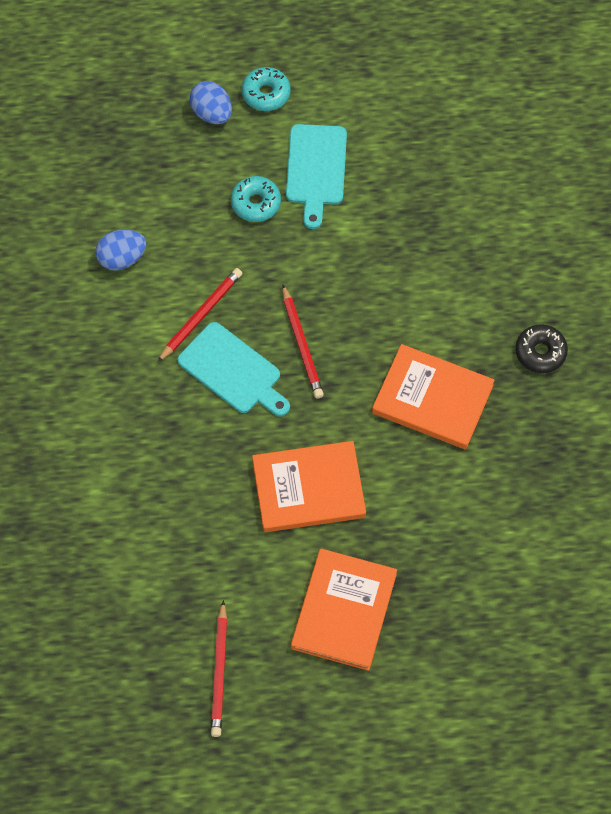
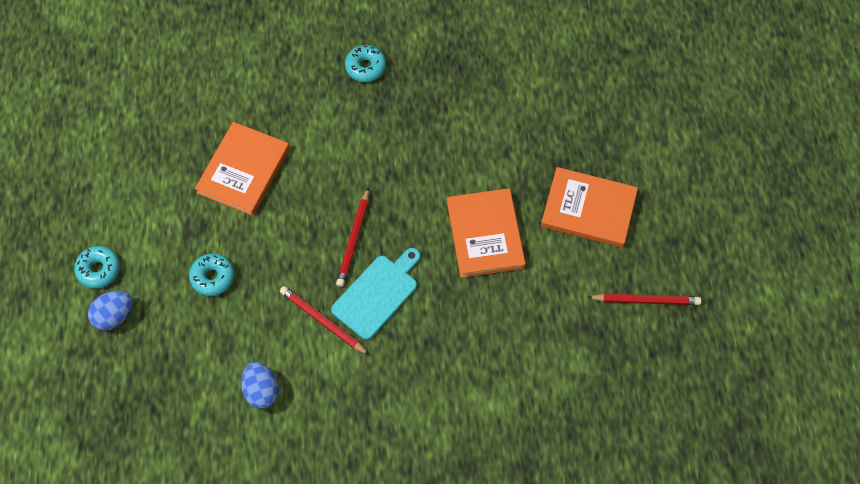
camera: 90 degrees left, 0 degrees up
red pencil [282,285,324,399] -> red pencil turned 120 degrees clockwise [336,187,369,287]
turquoise cutting board [286,124,347,229] -> none
orange book [372,344,495,449] -> orange book moved to [195,122,290,216]
black donut [515,324,568,373] -> turquoise donut [345,45,386,82]

